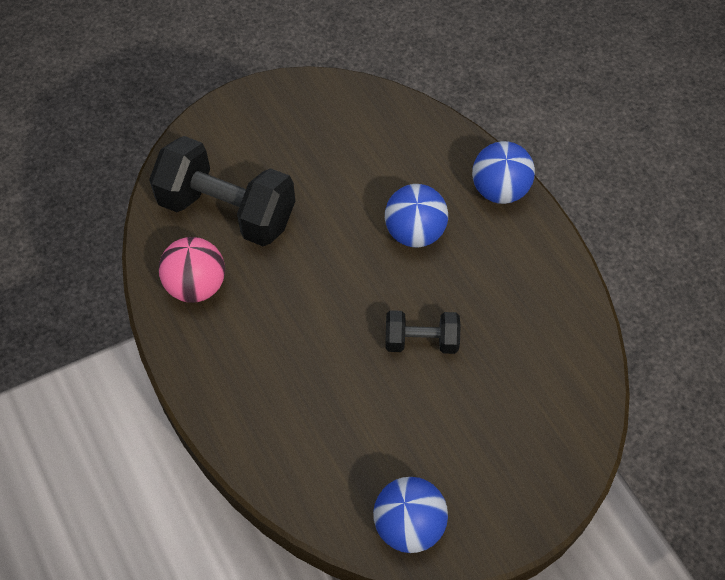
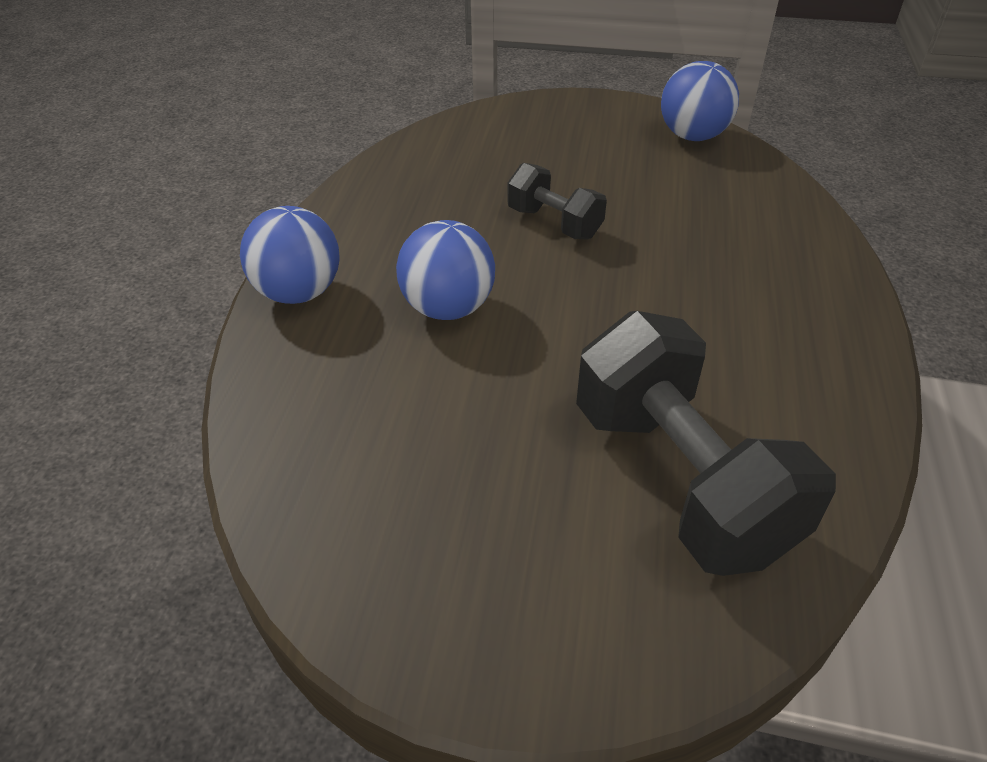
camera: 140 degrees left, 15 degrees down
pink ball [159,237,225,303] -> none

